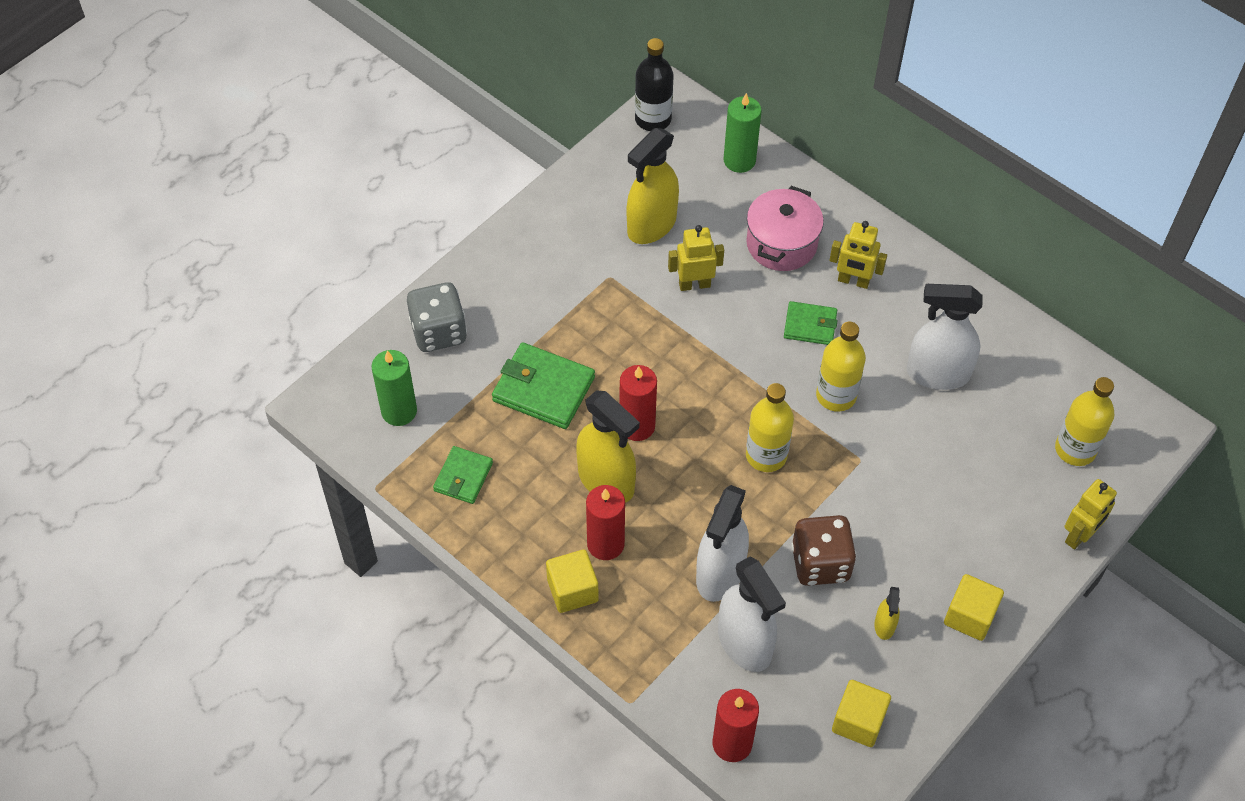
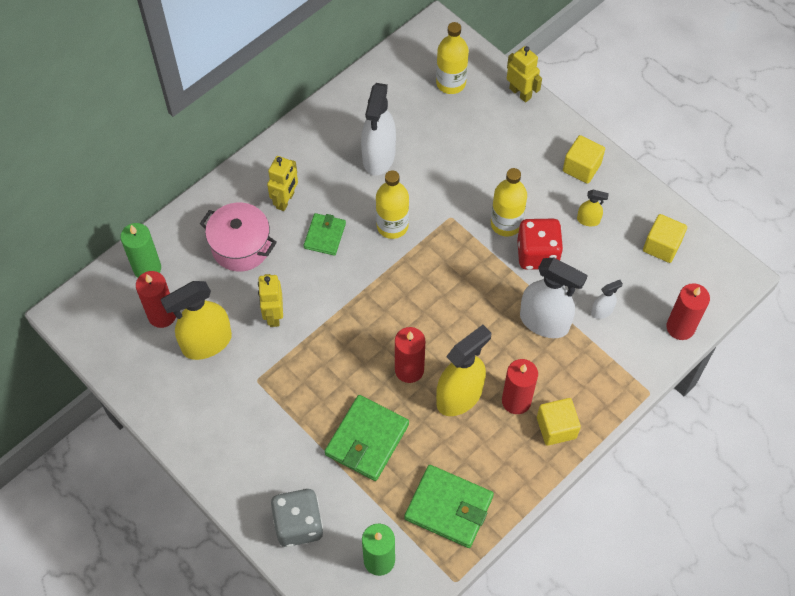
camera: 85 degrees left, 5 degrees up
green wallet [433,446,493,504] -> green wallet [404,465,494,548], size x1.65
yellow spray bottle [627,128,679,244] -> yellow spray bottle turned 105 degrees clockwise [161,281,232,360]
black bottle [635,38,674,131] -> none
white spray bottle [718,557,786,672] -> white spray bottle [591,280,623,319], size x0.47
yellow bottle [746,383,794,472] -> yellow bottle moved to [491,168,527,236]
brown dice [791,515,857,586] -> red dice [517,219,563,270]
none -> red candle [136,271,176,328]

